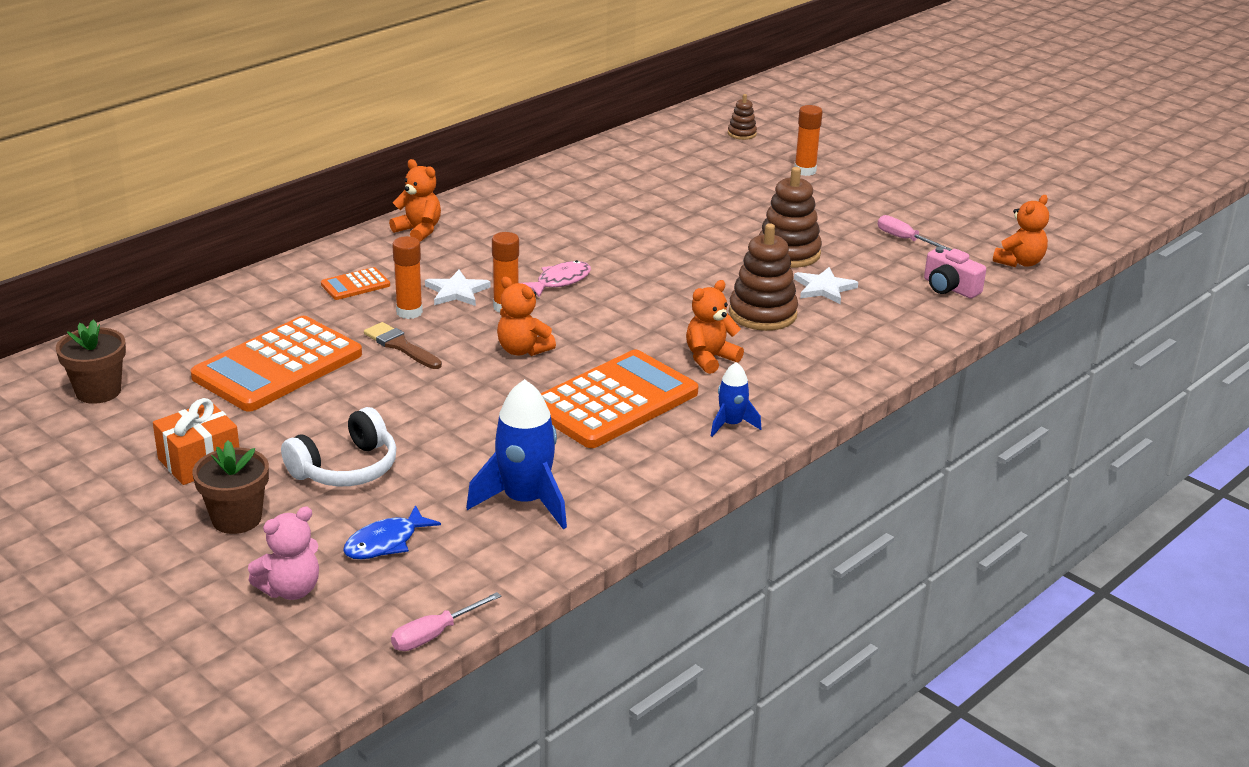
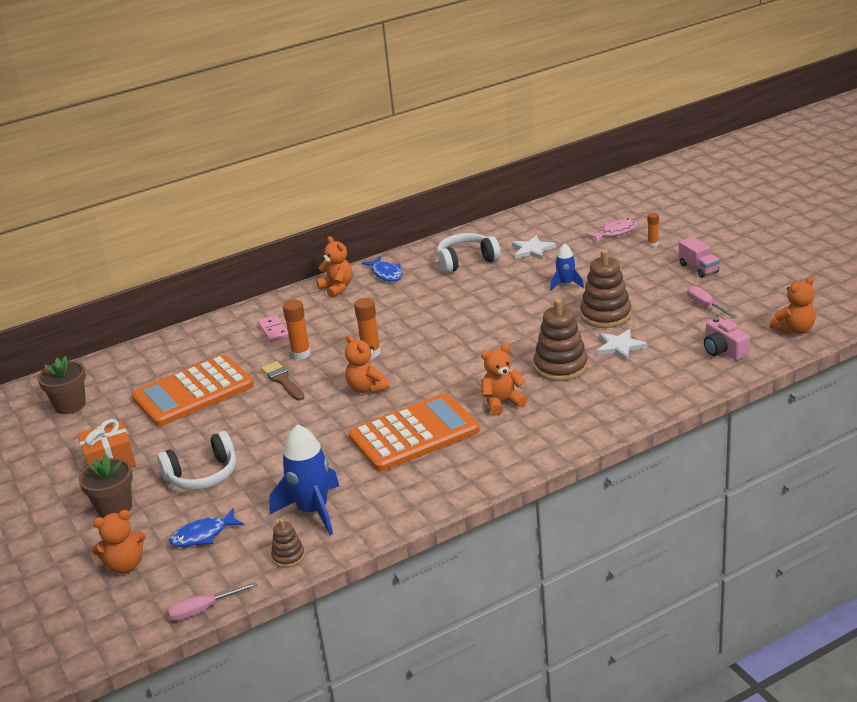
camera: 20 degrees right, 0 degrees up
pink teddy bear [248,506,319,600] -> orange teddy bear [92,510,146,574]
orange calculator [321,267,390,300] -> pink domino [258,315,289,342]
white star [425,270,491,306] -> white star moved to [512,235,556,260]
pink fish [522,260,591,297] -> pink fish moved to [585,219,637,243]
blue rocket [711,362,761,437] -> blue rocket moved to [550,243,584,291]
brown stacking toy [728,94,757,140] -> brown stacking toy moved to [271,519,305,568]
orange glue stick [795,105,823,176] -> orange glue stick [648,213,659,247], size x0.62
none -> blue fish [362,256,402,282]
none -> white headphones [437,233,501,273]
none -> pink truck [679,237,720,278]

